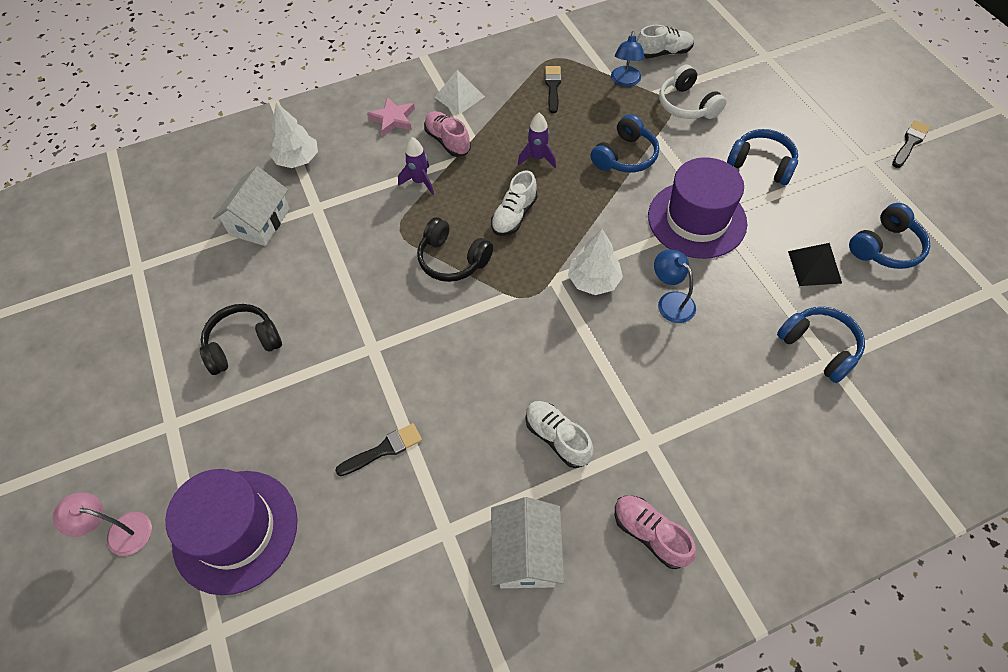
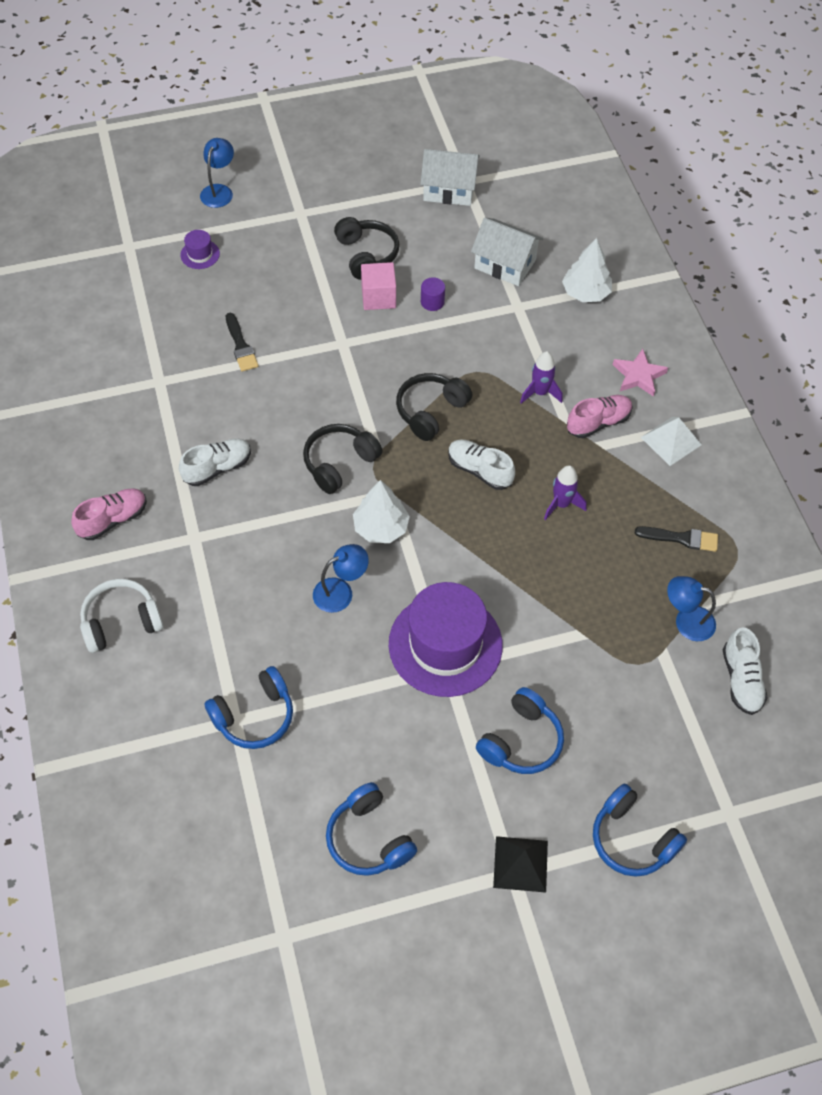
camera: 95 degrees right, 0 degrees up
pink lamp [53,492,152,556] -> blue lamp [200,138,234,208]
purple hat [165,469,298,595] -> purple hat [180,230,220,269], size x0.41
white house [491,497,564,588] -> white house moved to [421,149,480,206]
blue headphones [590,114,659,173] -> blue headphones moved to [593,783,687,877]
white headphones [659,65,726,119] -> white headphones moved to [80,579,164,653]
black pyramid [788,243,842,286] -> black pyramid moved to [493,836,548,893]
black brush [892,120,930,168] -> none
none -> black headphones [303,424,383,494]
none -> pink cube [361,262,396,310]
none -> purple cylinder [421,277,445,311]

